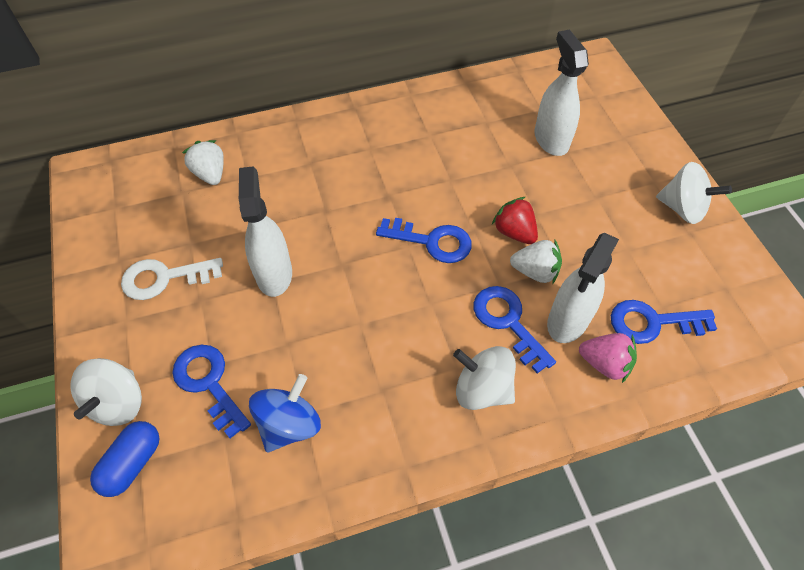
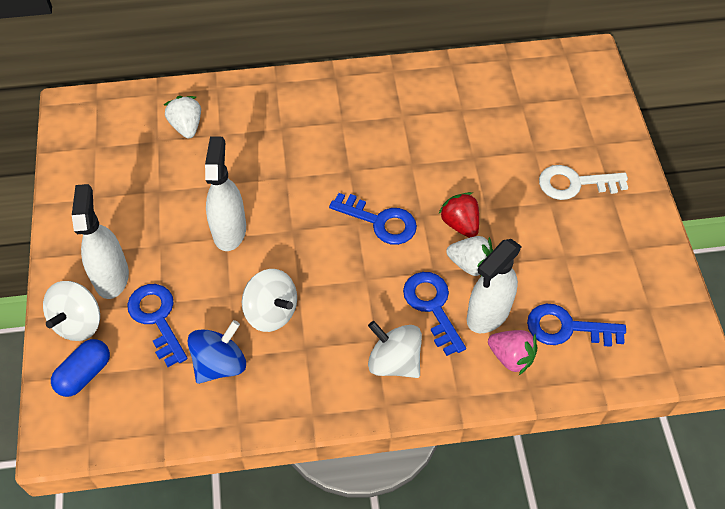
camera: 10 degrees right, 0 degrees up
white key [121,258,223,300] -> white key moved to [539,165,628,200]
white spray bottle [535,30,589,156] -> white spray bottle moved to [72,184,129,299]
white spinning top [656,162,732,224] -> white spinning top moved to [242,269,297,332]

